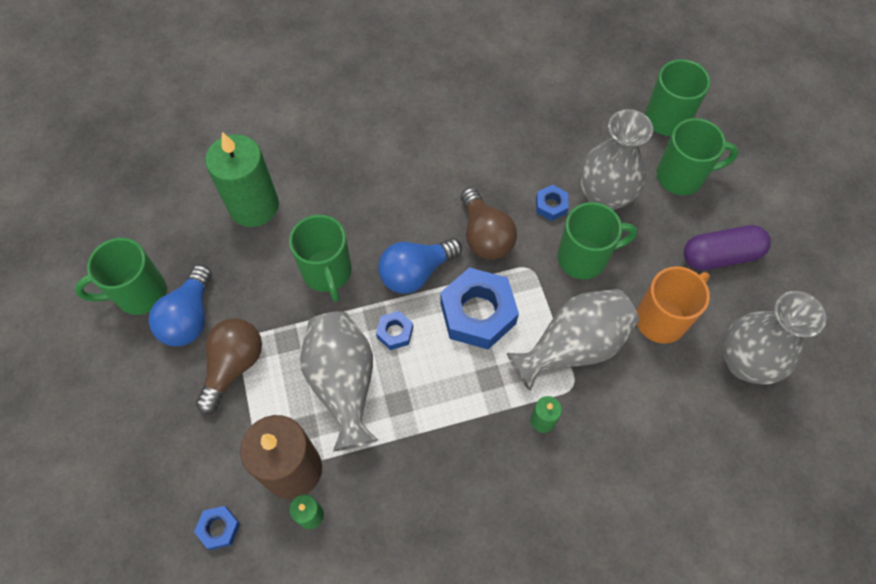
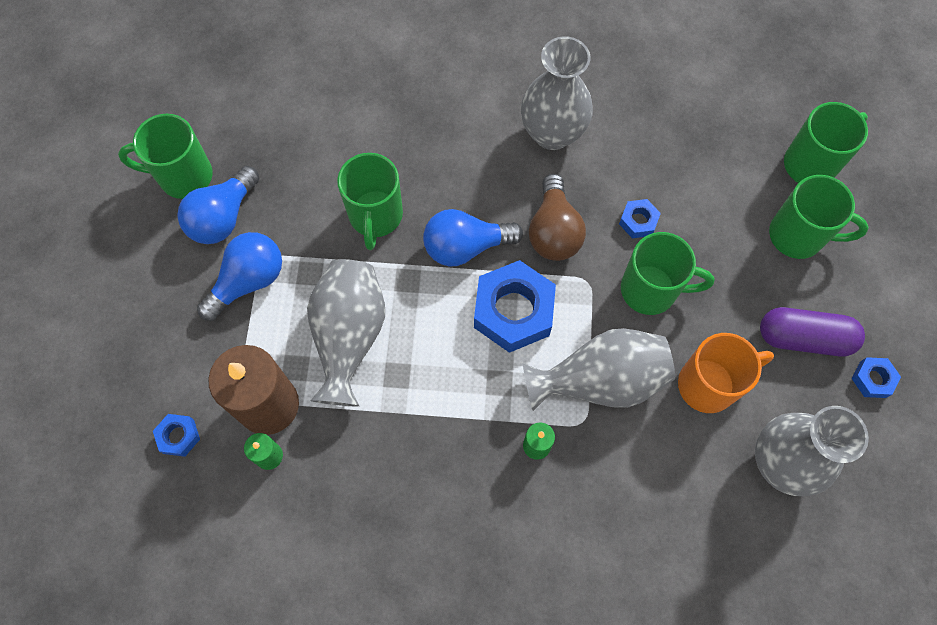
camera: 20 degrees right, 5 degrees up
brown light bulb [196,319,262,414] -> blue light bulb [197,232,282,321]
green candle [205,132,279,227] -> none
blue nut [376,311,413,350] -> blue nut moved to [852,357,901,398]
grey vase [579,109,653,210] -> grey vase moved to [521,36,593,150]

